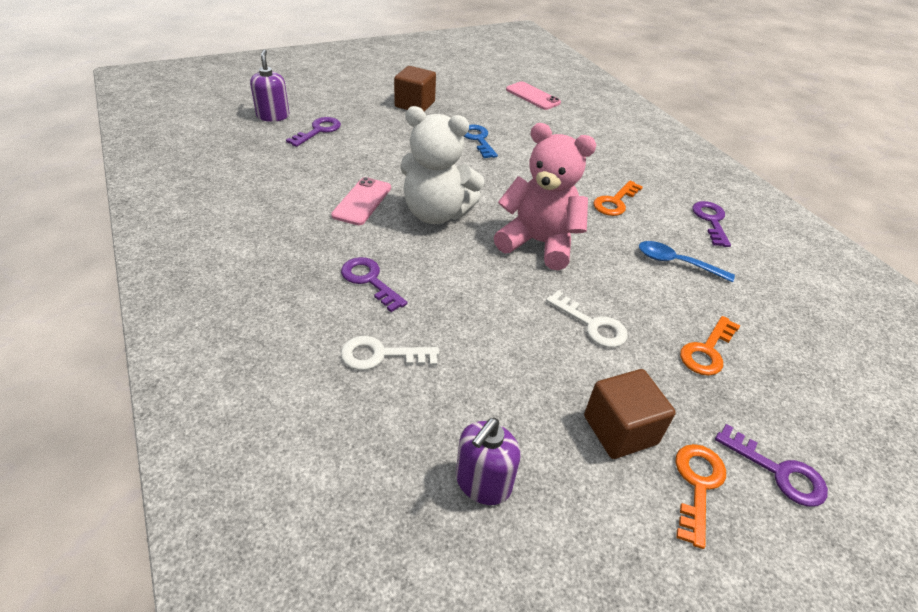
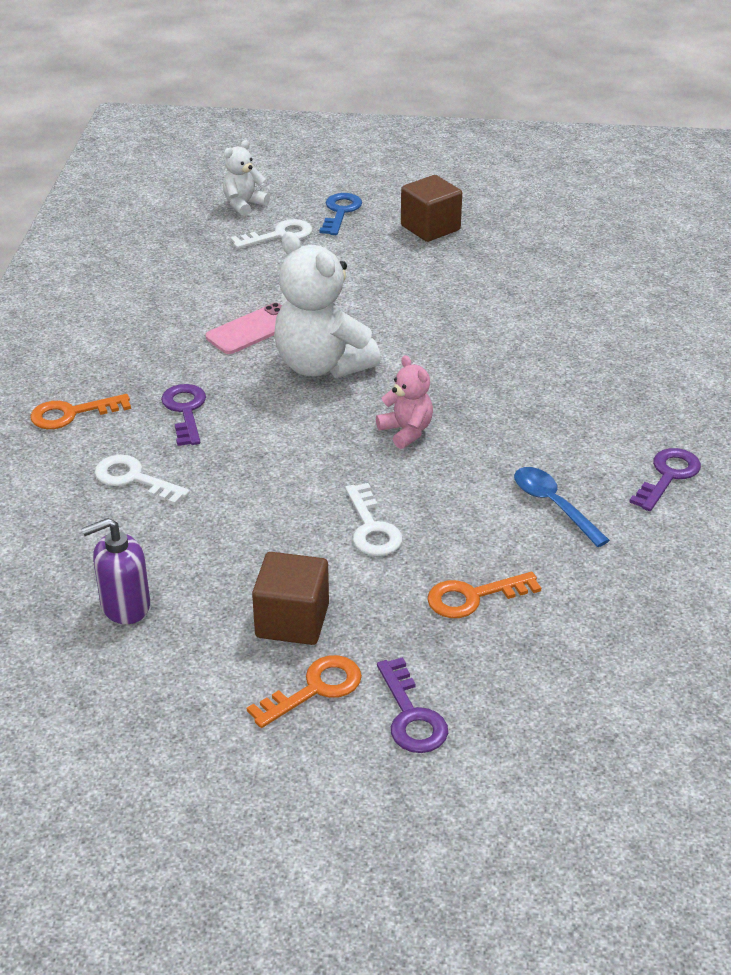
camera: 35 degrees right, 5 degrees down
purple soap dispenser [250,49,290,122] -> white teddy bear [223,140,270,216]
purple key [286,117,341,147] -> white key [231,219,312,249]
blue key [464,124,498,158] -> blue key moved to [319,193,362,235]
pink teddy bear [494,123,596,270] -> pink teddy bear [376,355,433,449], size x0.52
pink phone [506,81,561,110] -> none
orange key [593,181,643,216] -> orange key moved to [30,394,131,429]

